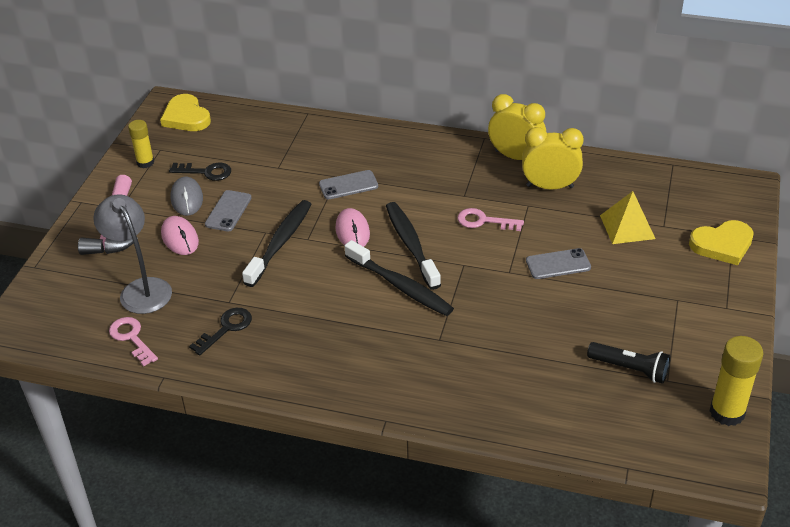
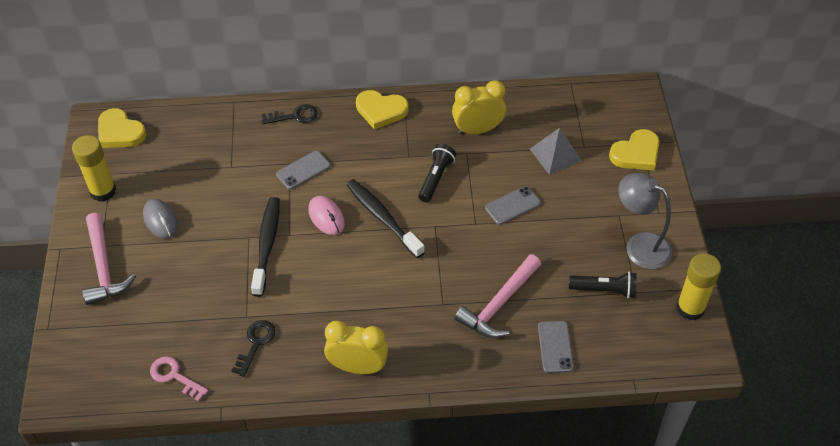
camera: 20 degrees left, 10 degrees up
grey lamp [93,194,172,314] -> grey lamp moved to [618,173,672,269]
yellow glue stick [128,120,154,168] -> yellow glue stick [72,135,116,202], size x1.56
pink mouse [161,216,199,255] -> none
black key [169,163,231,181] -> black key moved to [261,104,318,124]
grey phone [205,190,251,231] -> grey phone moved to [538,321,574,373]
black toothbrush [345,240,454,316] -> none
pink key [458,208,524,231] -> black flashlight [418,144,456,202]
yellow clock [488,94,546,160] -> yellow clock moved to [324,321,388,374]
yellow pyramid [600,191,655,244] -> grey pyramid [530,128,582,175]
none -> yellow heart [356,90,408,130]
none -> pink hammer [455,254,541,338]

